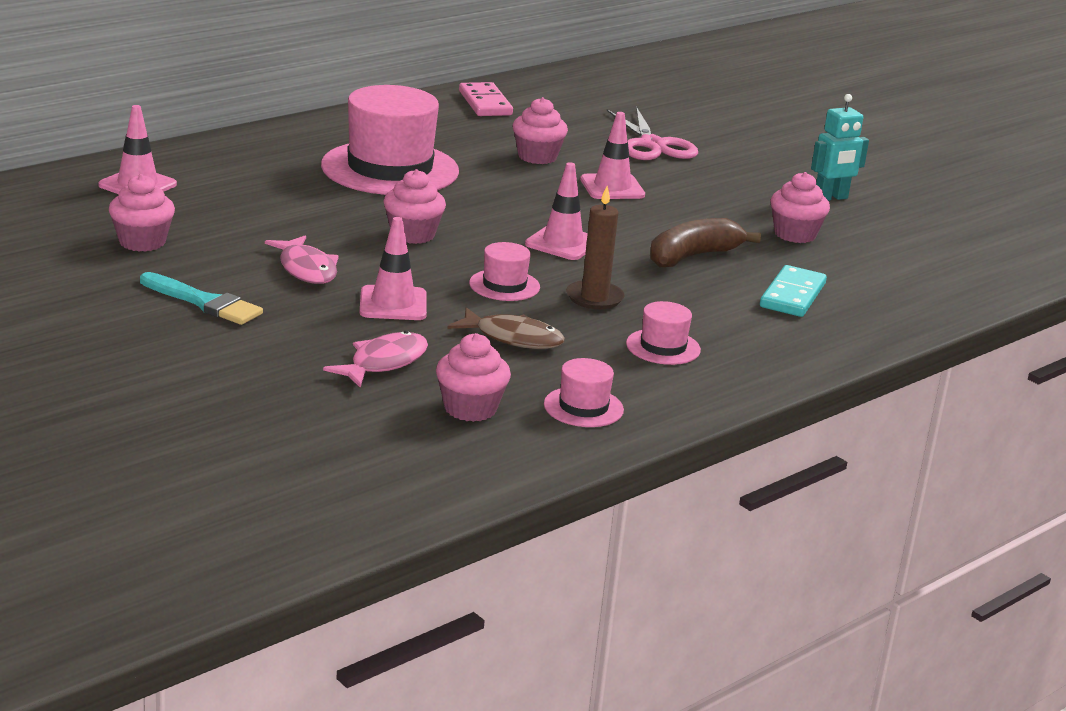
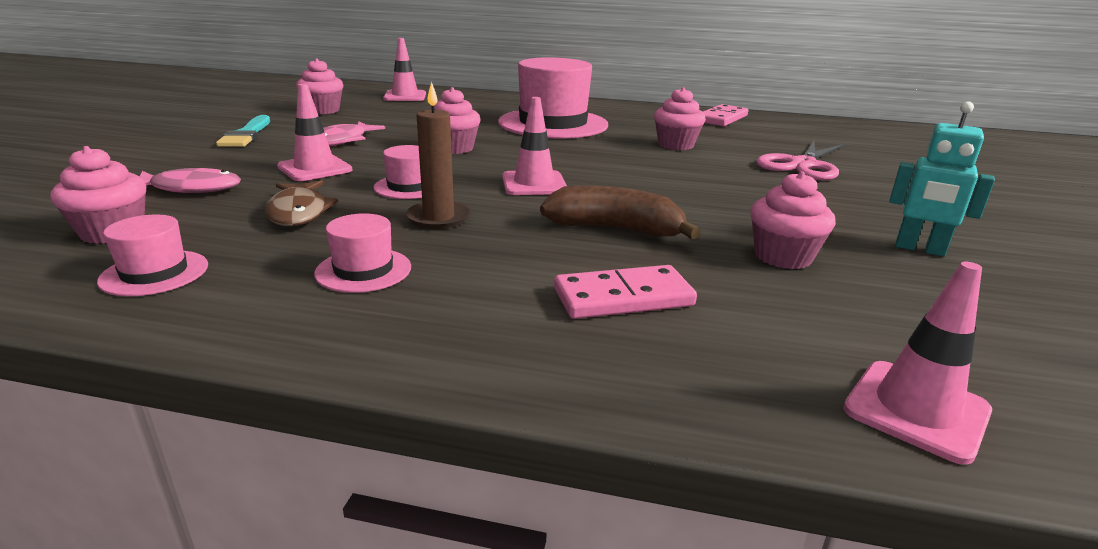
camera: 55 degrees right, 0 degrees up
pink traffic cone [580,112,645,199] -> pink traffic cone moved to [843,262,992,465]
turquoise domino [760,265,827,317] -> pink domino [554,265,697,319]

